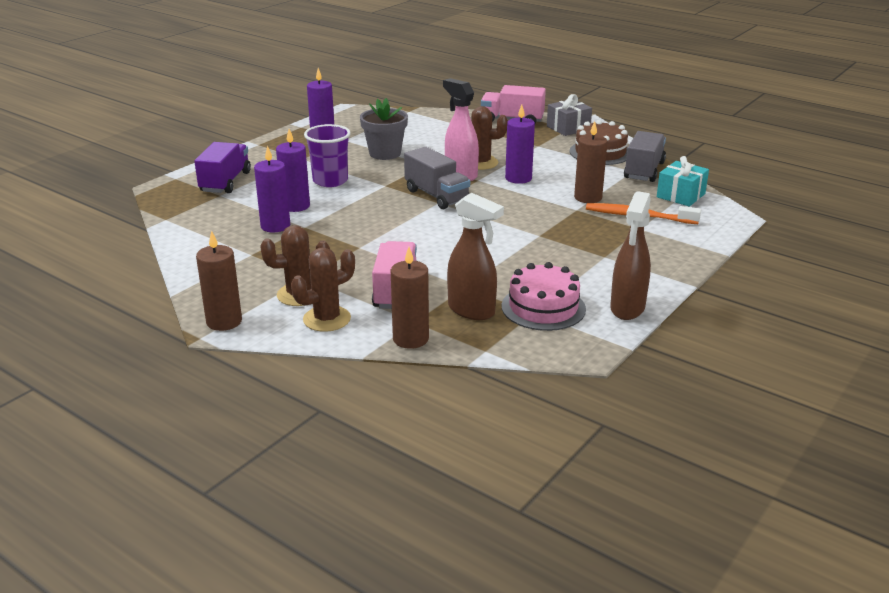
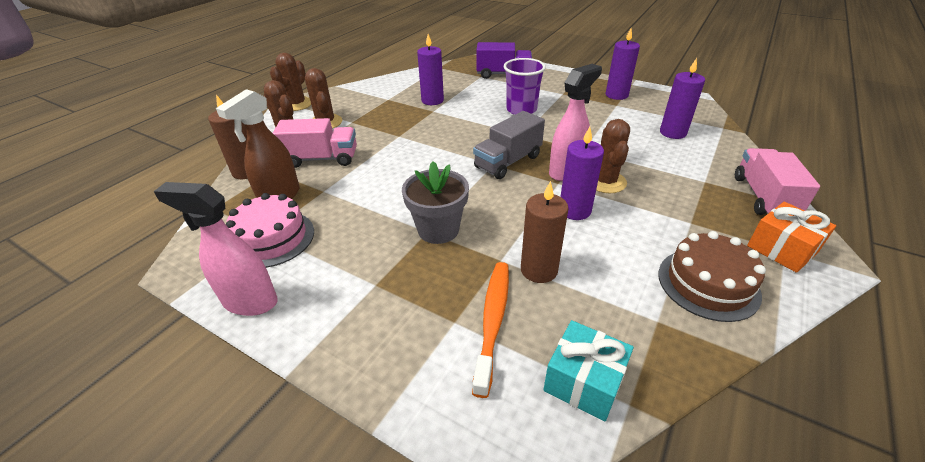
camera: 85 degrees right, 10 degrees up
brown candle [196,230,242,331] -> brown cactus [270,53,311,111]
purple candle [276,129,310,212] -> purple candle moved to [660,58,705,139]
grey flower pot [360,98,408,160] -> grey flower pot moved to [402,161,469,244]
grey gift [547,94,592,136] -> orange gift [747,202,836,273]
brown spray bottle [610,191,651,320] -> pink spray bottle [154,182,278,316]
grey truck [624,131,666,182] -> none

